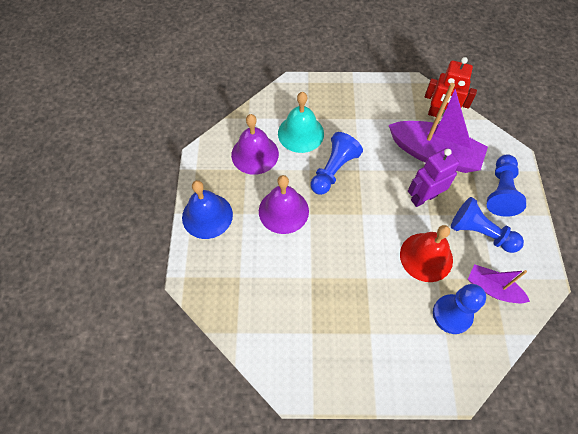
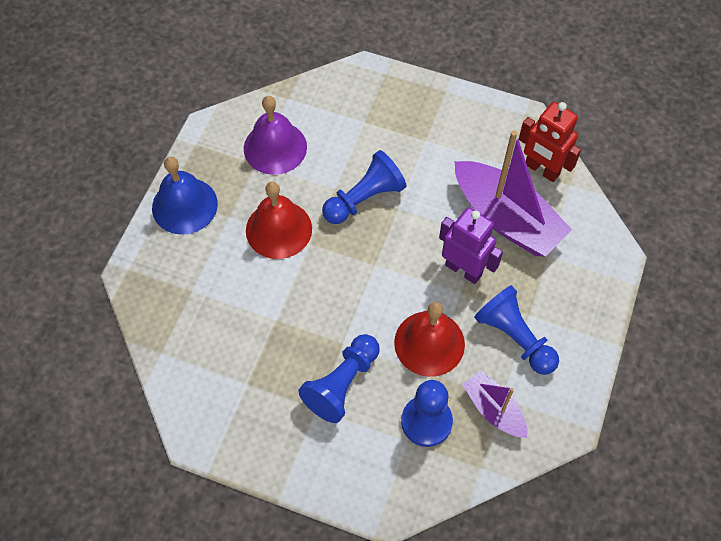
camera: 20 degrees right, 0 degrees up
purple bell [259,175,309,234] -> red bell [246,182,312,259]
turquoise bell [278,92,324,153] -> none
purple robot [408,148,459,207] -> purple robot turned 45 degrees clockwise [439,207,503,284]
blue pawn [487,154,526,217] -> blue pawn moved to [299,334,380,423]

